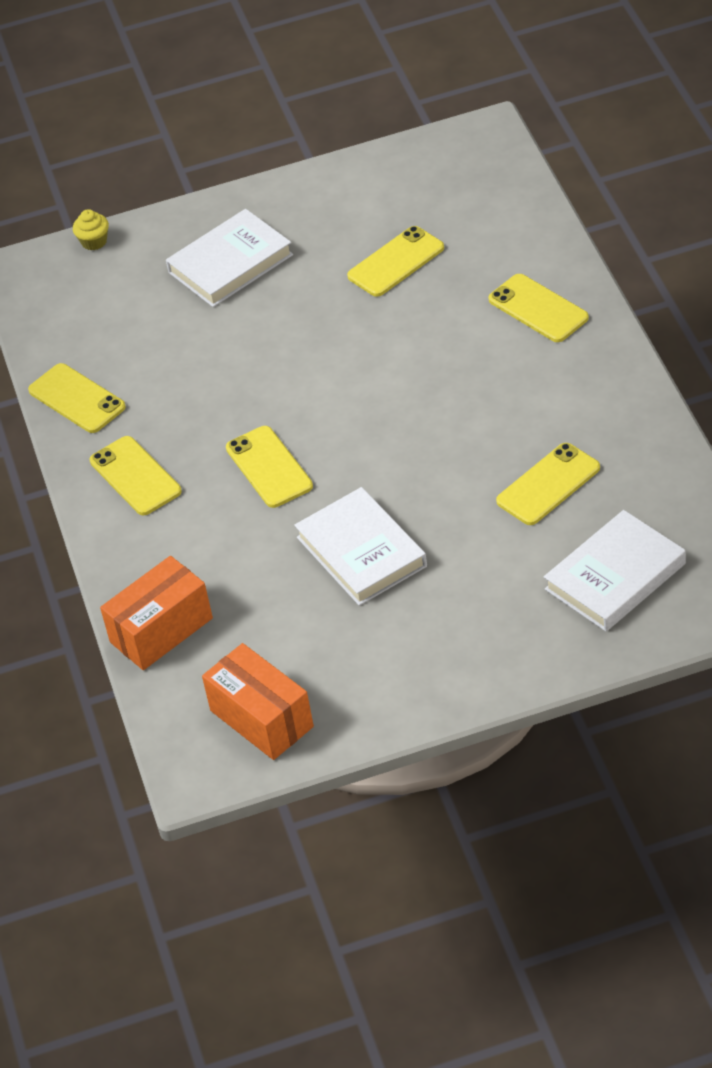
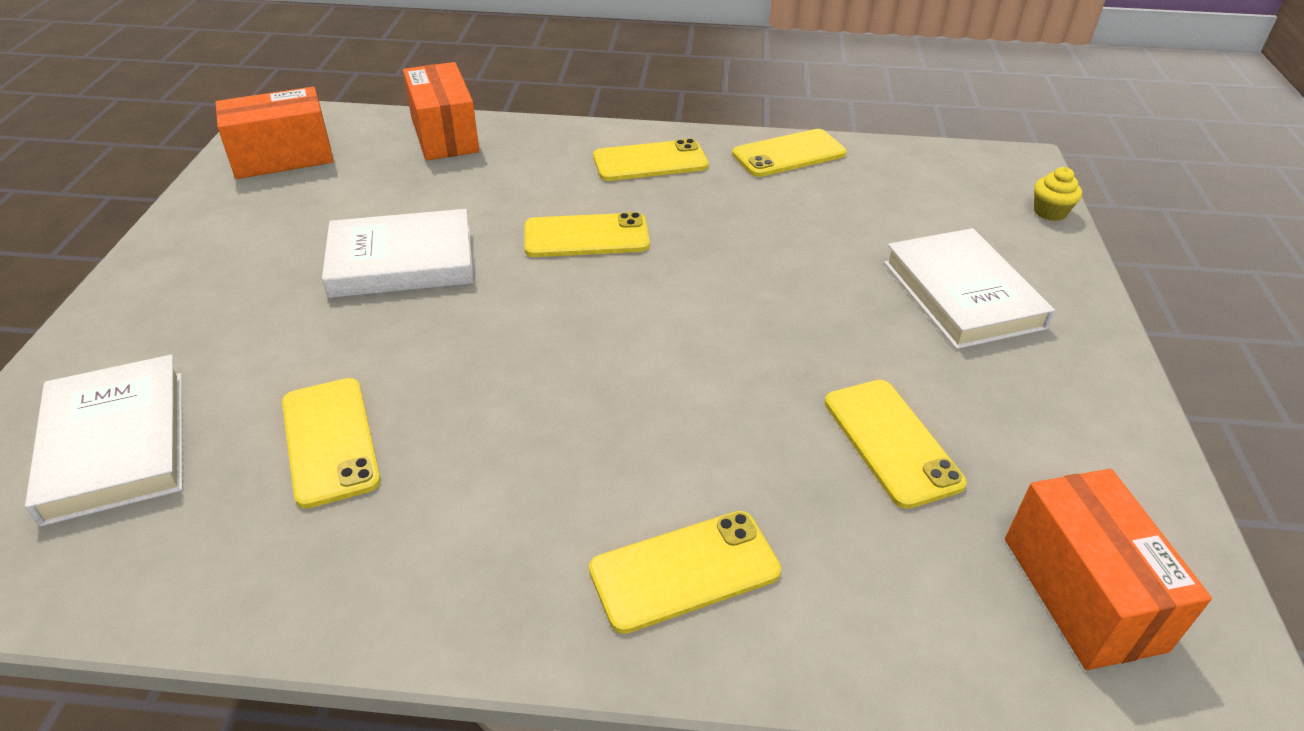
camera: 105 degrees right, 5 degrees down
none -> orange box [1005,469,1212,670]

